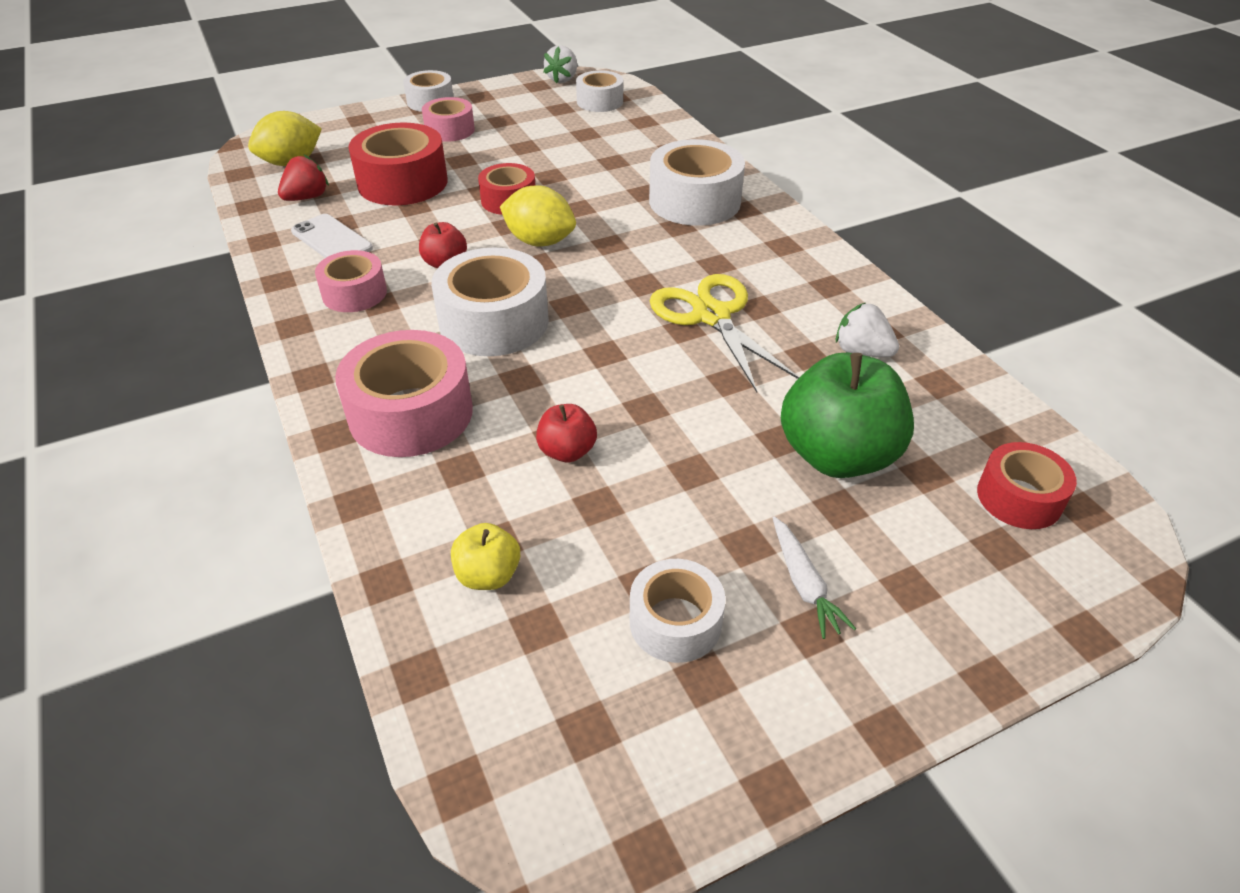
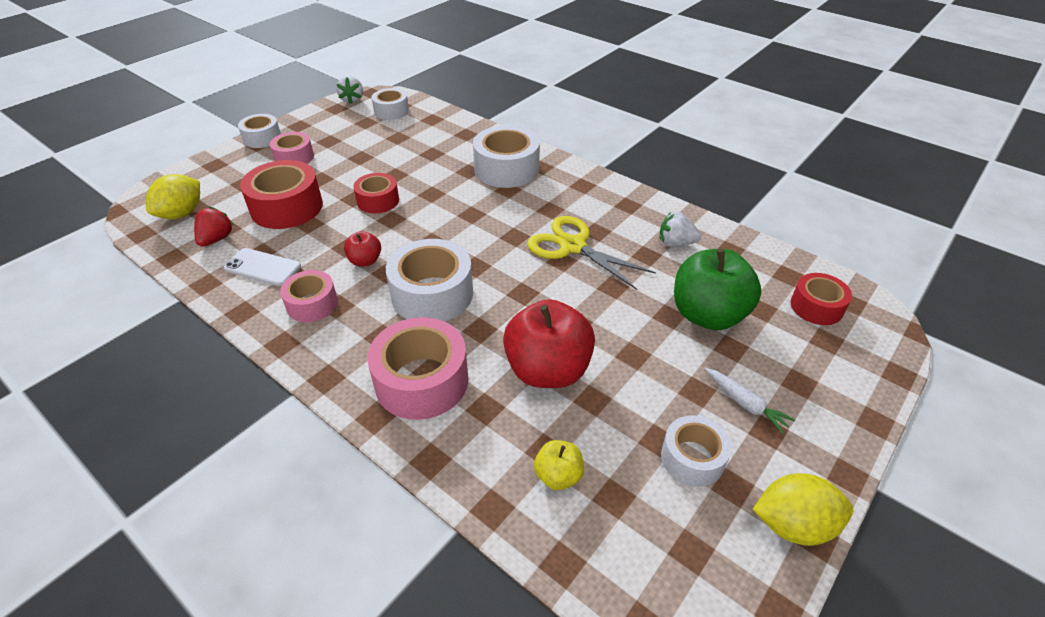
camera: 25 degrees left, 0 degrees up
yellow lemon [500,185,576,247] -> yellow lemon moved to [753,473,853,546]
red apple [536,404,597,462] -> red apple [503,299,595,388], size x2.07

